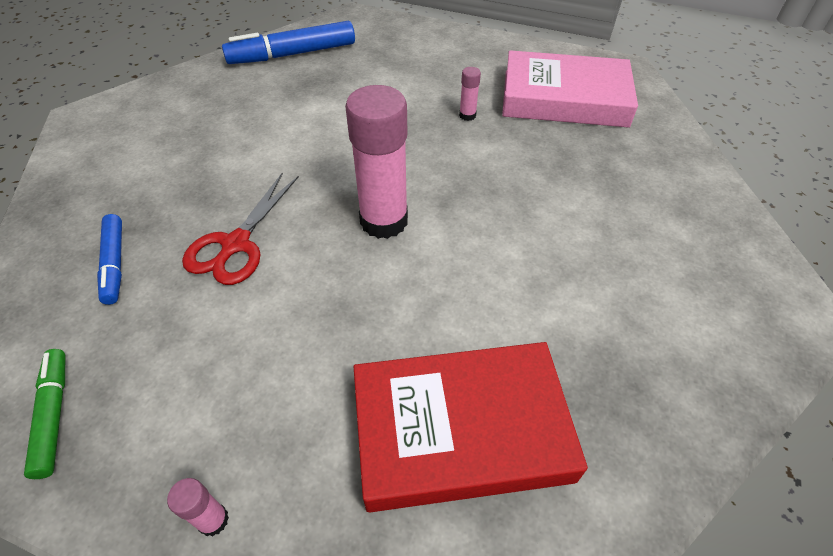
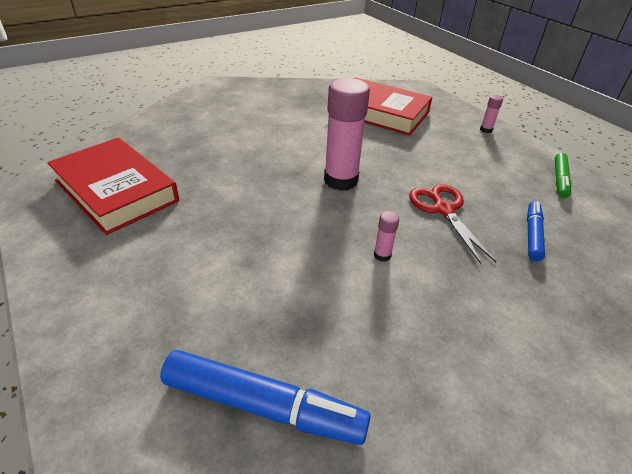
camera: 145 degrees left, 10 degrees down
red scissors [182,173,299,285] -> red scissors turned 75 degrees counterclockwise [409,184,496,264]
pink glue stick [459,67,481,121] -> pink glue stick moved to [374,211,399,262]
pink book [502,50,638,128] -> red book [47,137,179,235]

